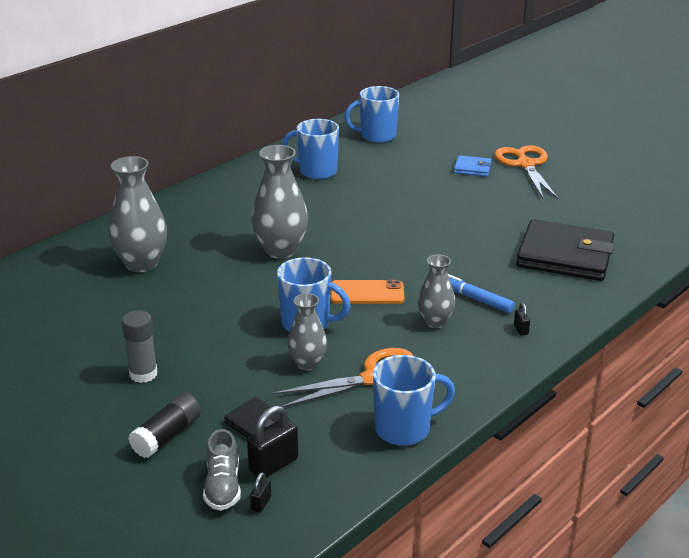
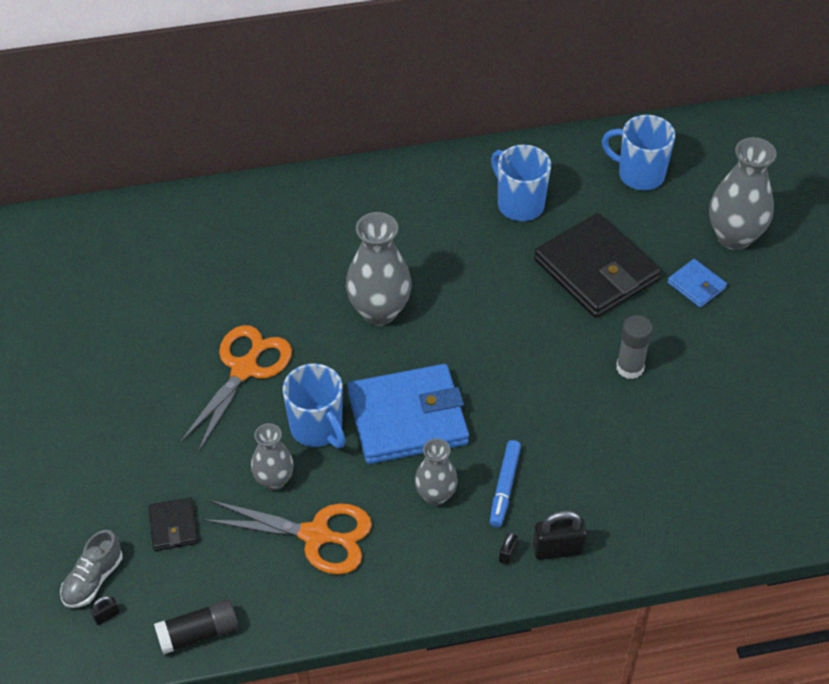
camera: 35 degrees right, 20 degrees up
grey vase [108,156,167,272] -> grey vase moved to [709,137,777,250]
grey glue stick [122,310,158,383] -> grey glue stick moved to [616,315,653,379]
black glue stick [128,393,201,458] -> black glue stick moved to [154,599,239,655]
black padlock [247,405,298,477] -> black padlock moved to [533,511,587,560]
orange phone [331,280,404,304] -> blue wallet [347,364,469,464]
blue mug [373,355,455,446] -> none
blue marker [448,274,515,313] -> blue marker turned 150 degrees counterclockwise [490,440,521,527]
orange scissors [494,145,558,199] -> orange scissors moved to [180,325,292,452]
black wallet [516,219,614,281] -> black wallet moved to [534,213,660,318]

